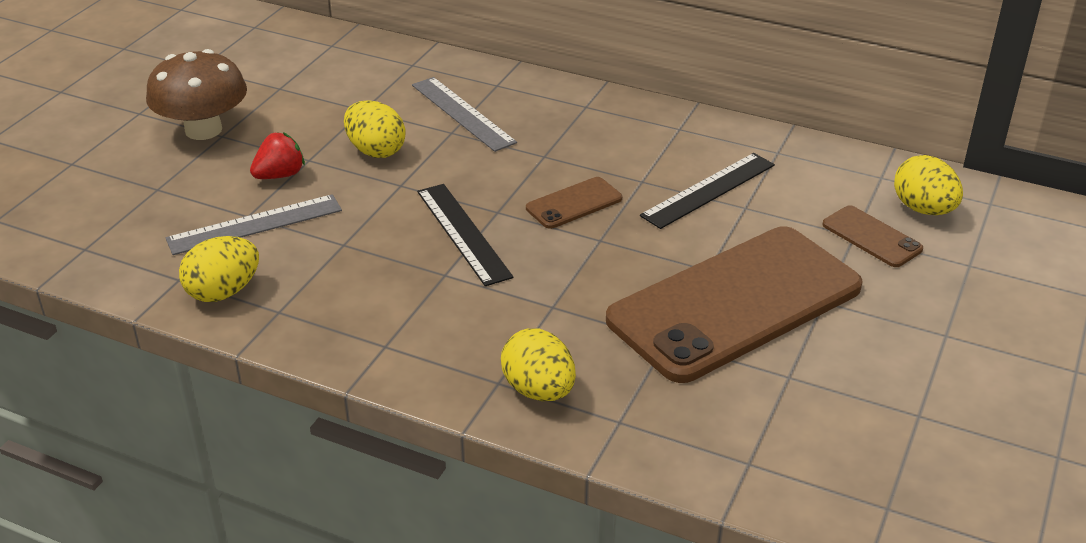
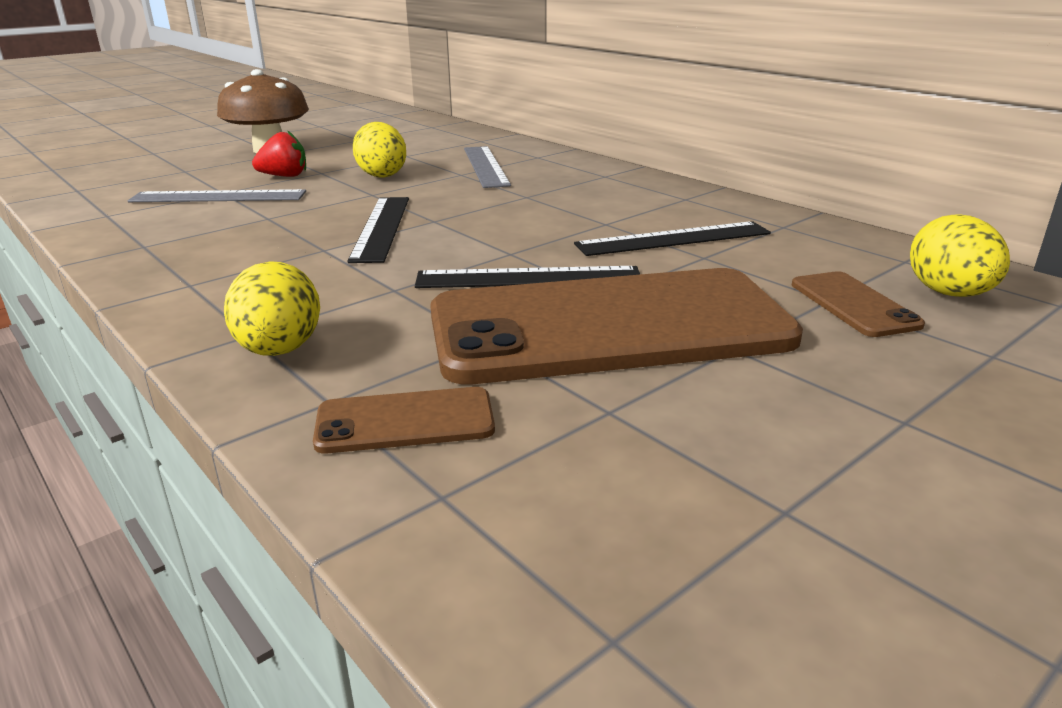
camera: 25 degrees right, 10 degrees down
yellow egg [179,236,259,302] -> none
brown phone [526,177,622,229] -> brown phone moved to [313,387,495,453]
none -> black ruler [415,266,640,288]

